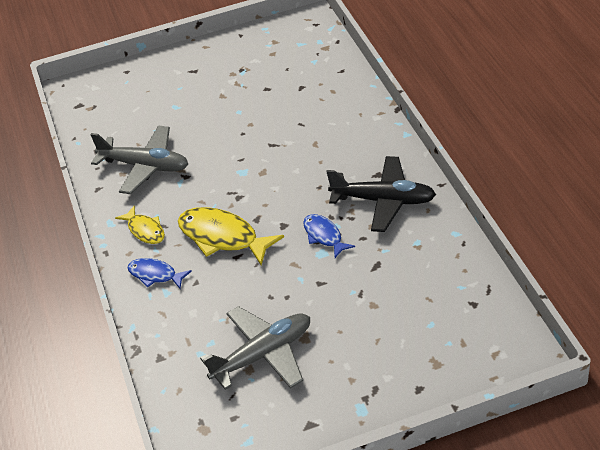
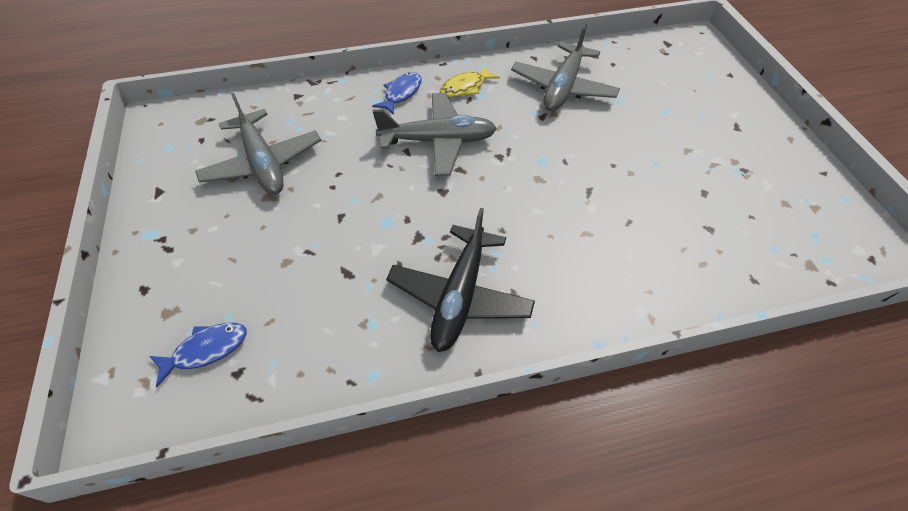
camera: 90 degrees right, 10 degrees up
yellow fish [178,207,284,266] -> grey plane [373,93,497,176]
blue fish [303,214,355,258] -> blue fish moved to [149,323,246,387]

